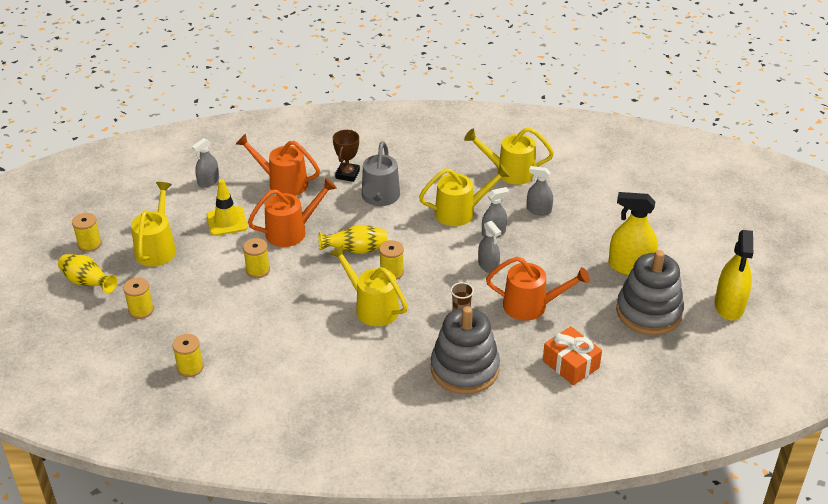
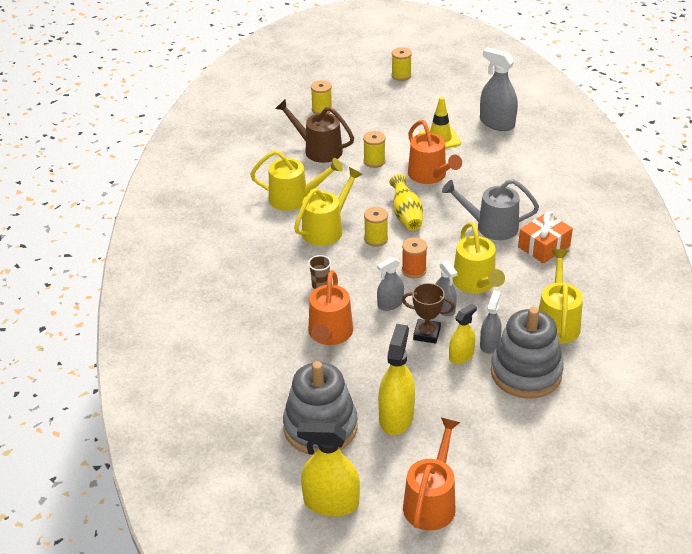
camera: 90 degrees right, 0 degrees up
yellow vase [58,254,118,293] -> none
yellow watering can [131,182,176,266] -> yellow watering can moved to [250,150,343,211]
yellow spool [172,334,204,377] -> none
grey spray bottle [192,138,219,188] -> grey spray bottle [480,47,518,131], size x1.65
orange watering can [236,133,320,196] -> orange watering can moved to [403,418,460,530]
brown trophy [333,130,360,182] -> brown trophy moved to [402,283,455,344]
grey stacking toy [431,306,500,394] -> grey stacking toy moved to [491,307,564,399]
orange gift [543,326,602,385] -> orange gift moved to [518,211,573,263]
none -> brown watering can [275,99,354,163]
none -> orange spool [402,237,427,278]
none -> yellow spray bottle [449,304,477,364]

